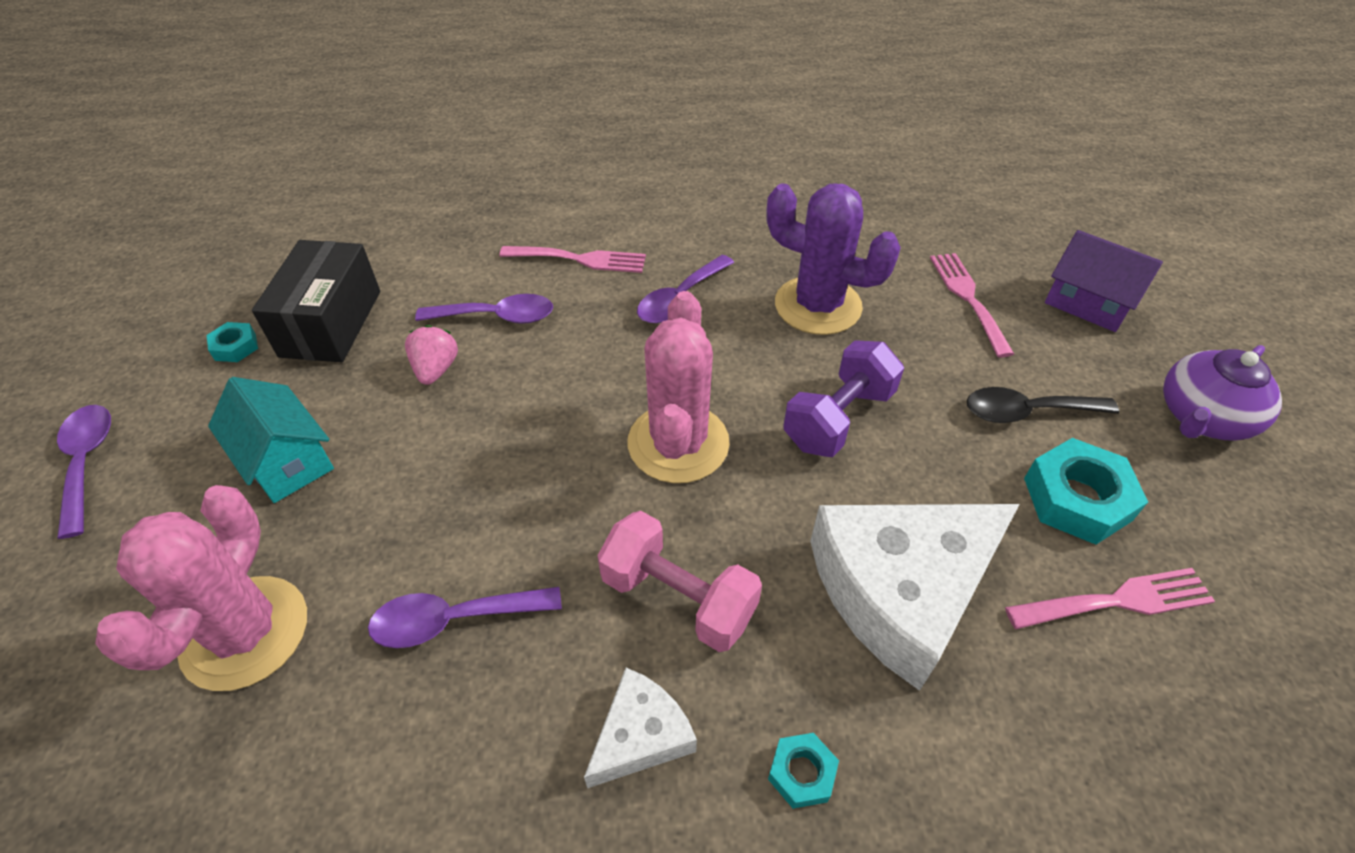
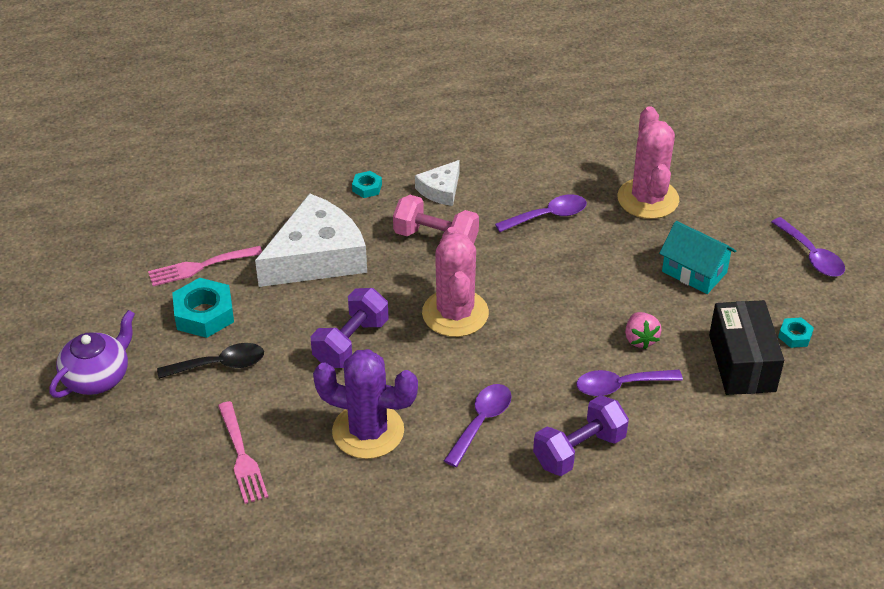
camera: 170 degrees right, 5 degrees down
pink fork [499,246,646,273] -> purple dumbbell [533,395,629,476]
purple house [1045,230,1163,332] -> none

